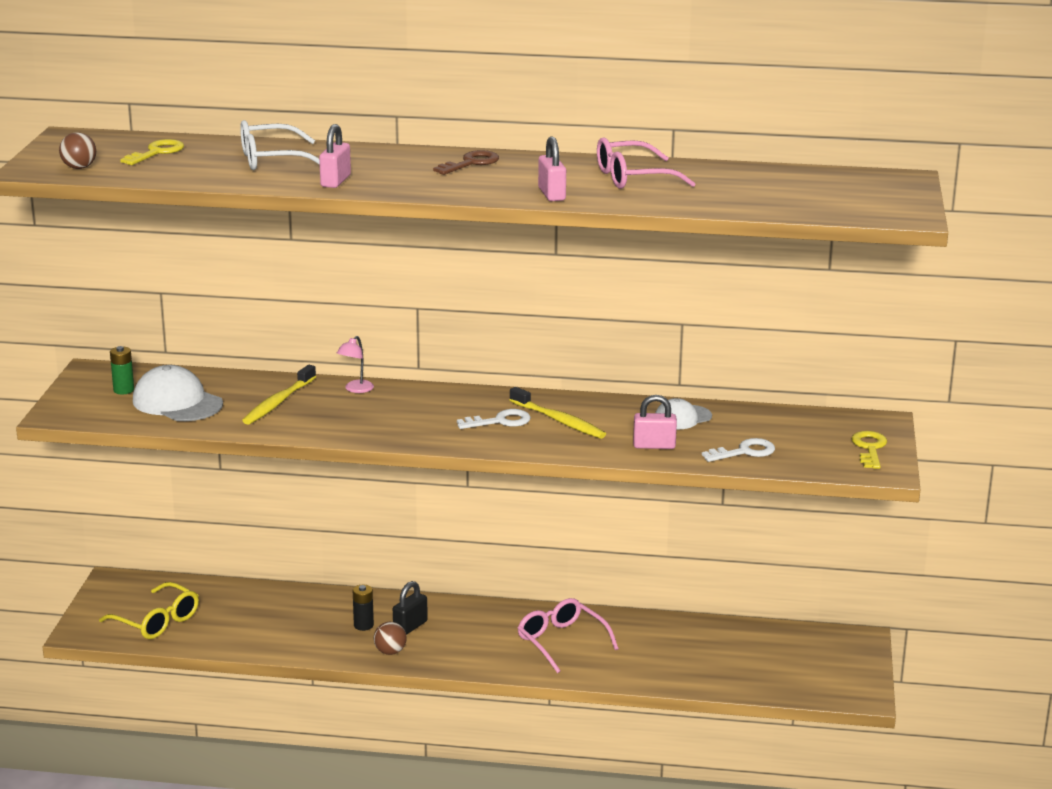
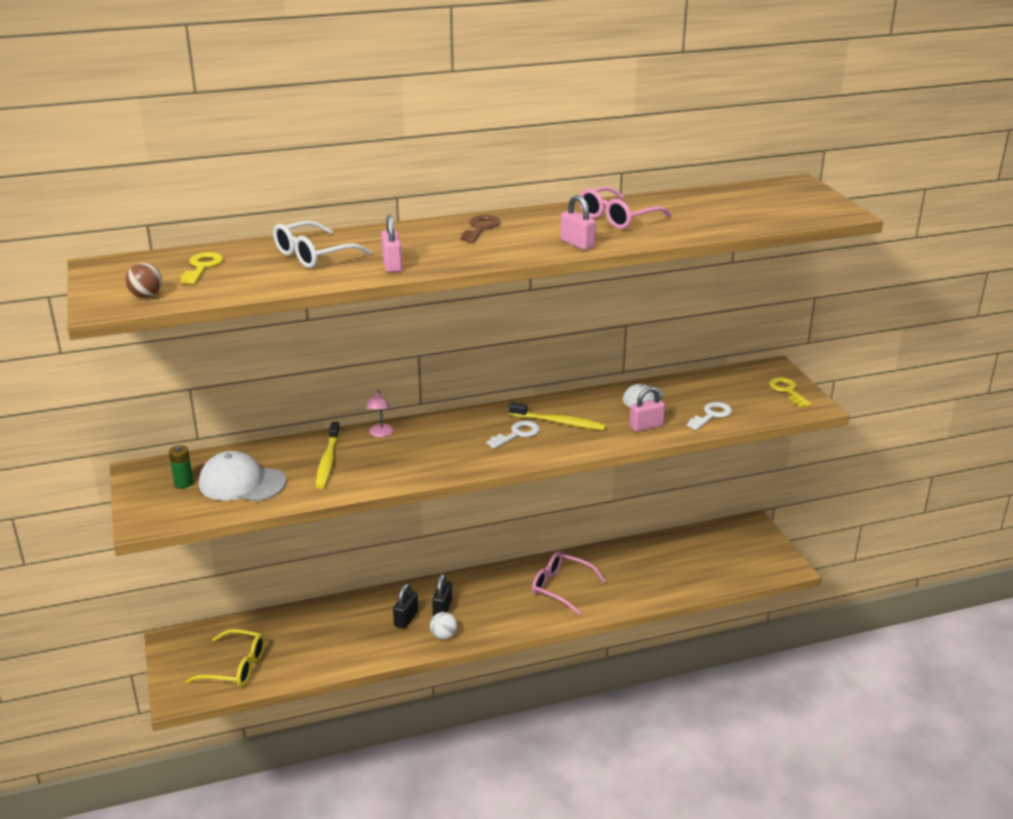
camera: 25 degrees left, 5 degrees up
black battery [353,585,374,631] -> black padlock [393,583,418,629]
brown ball [374,622,407,655] -> white ball [430,612,457,639]

